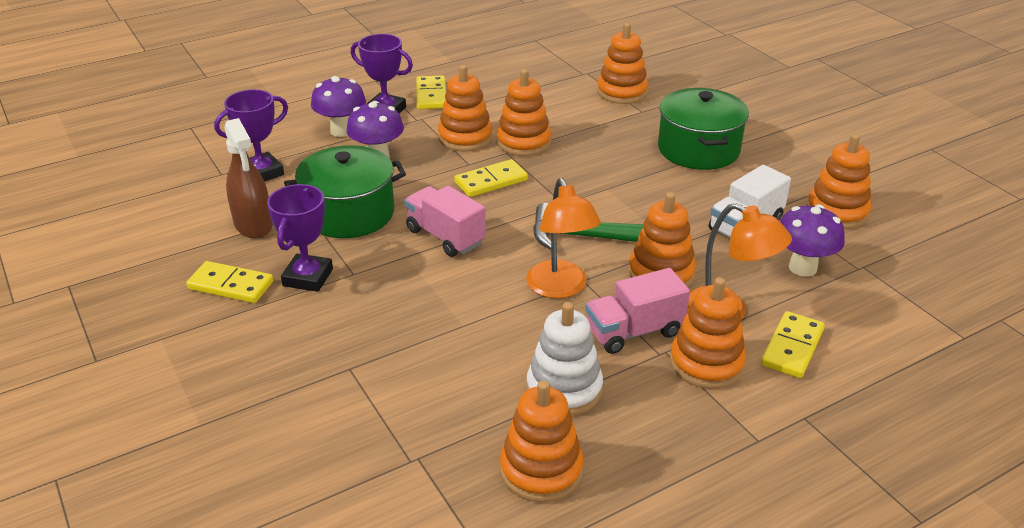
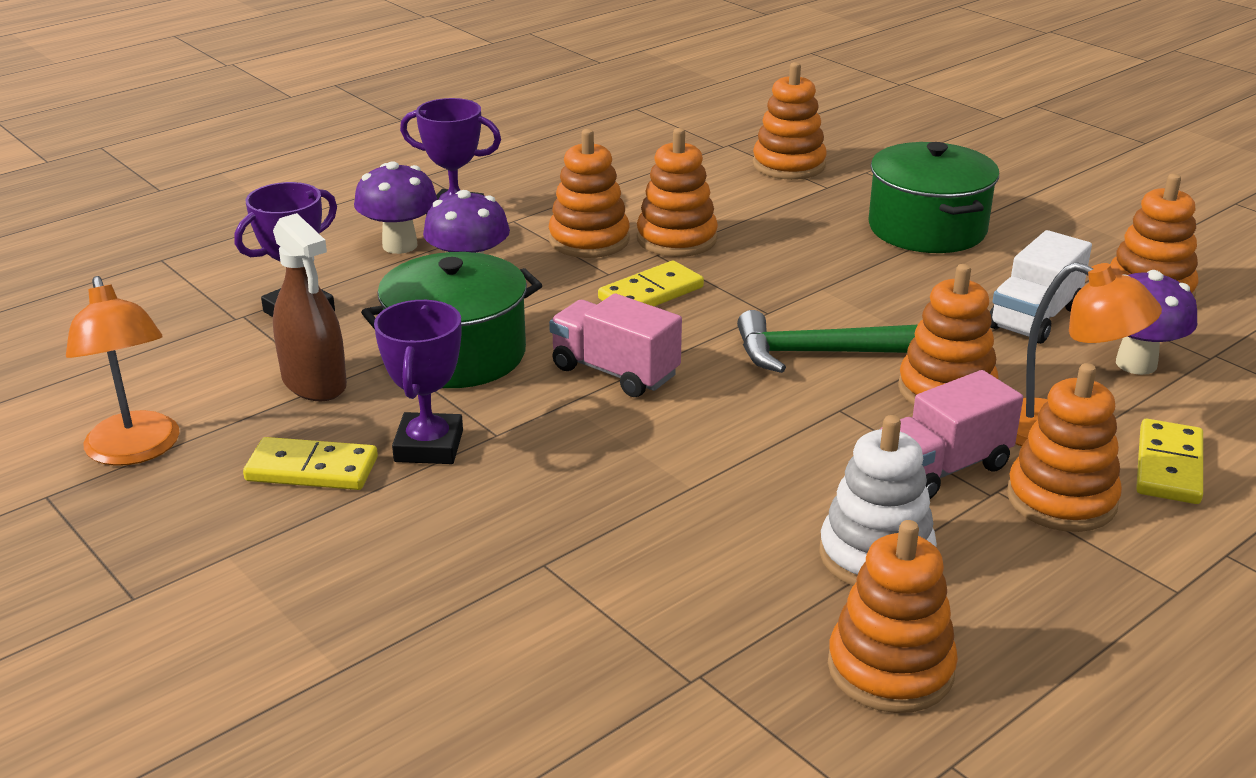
camera: 10 degrees left, 5 degrees down
yellow domino [416,75,446,109] -> none
orange lamp [526,178,601,298] -> orange lamp moved to [66,276,180,466]

